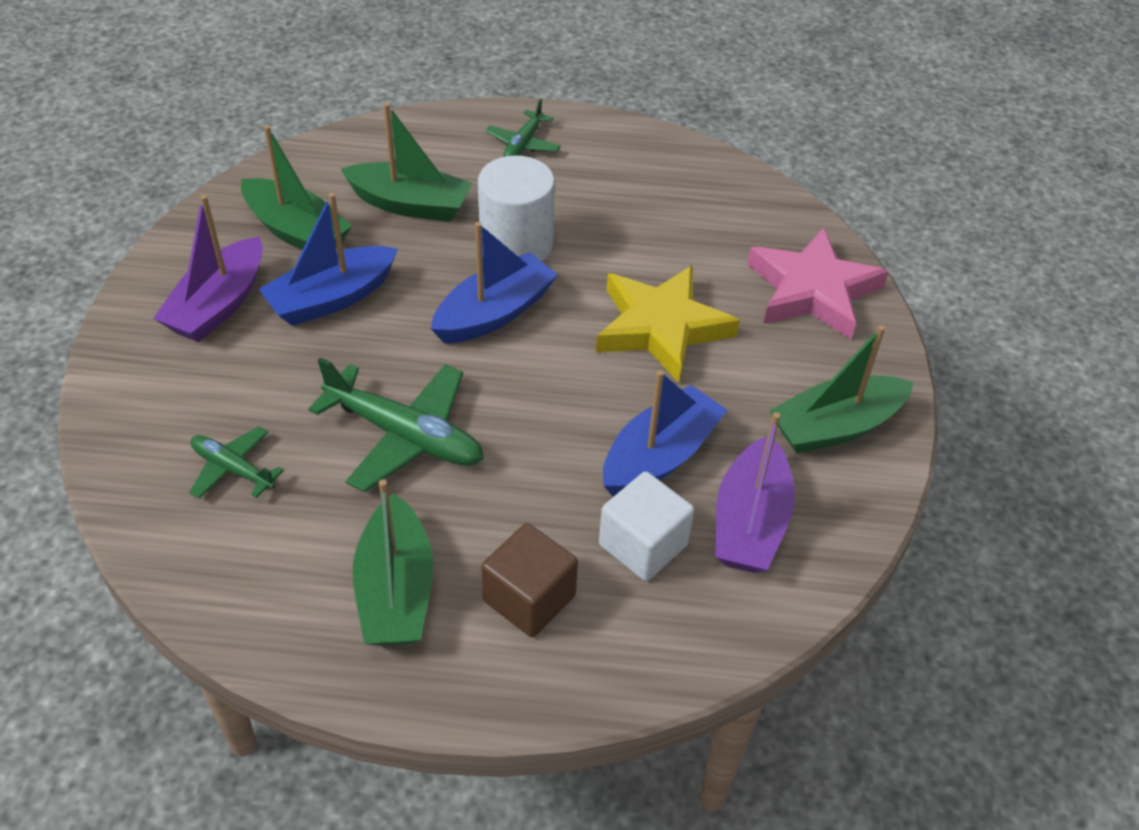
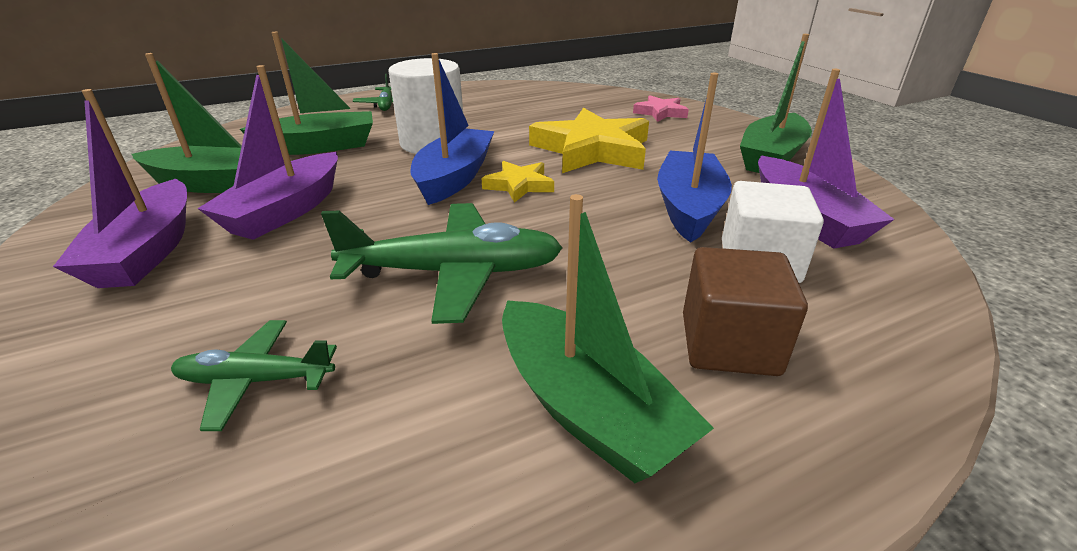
camera: 30 degrees left, 15 degrees down
blue boat [259,193,398,326] -> purple boat [197,65,338,240]
pink star [747,227,889,339] -> pink star [633,95,689,122], size x0.51
none -> yellow star [481,161,554,203]

